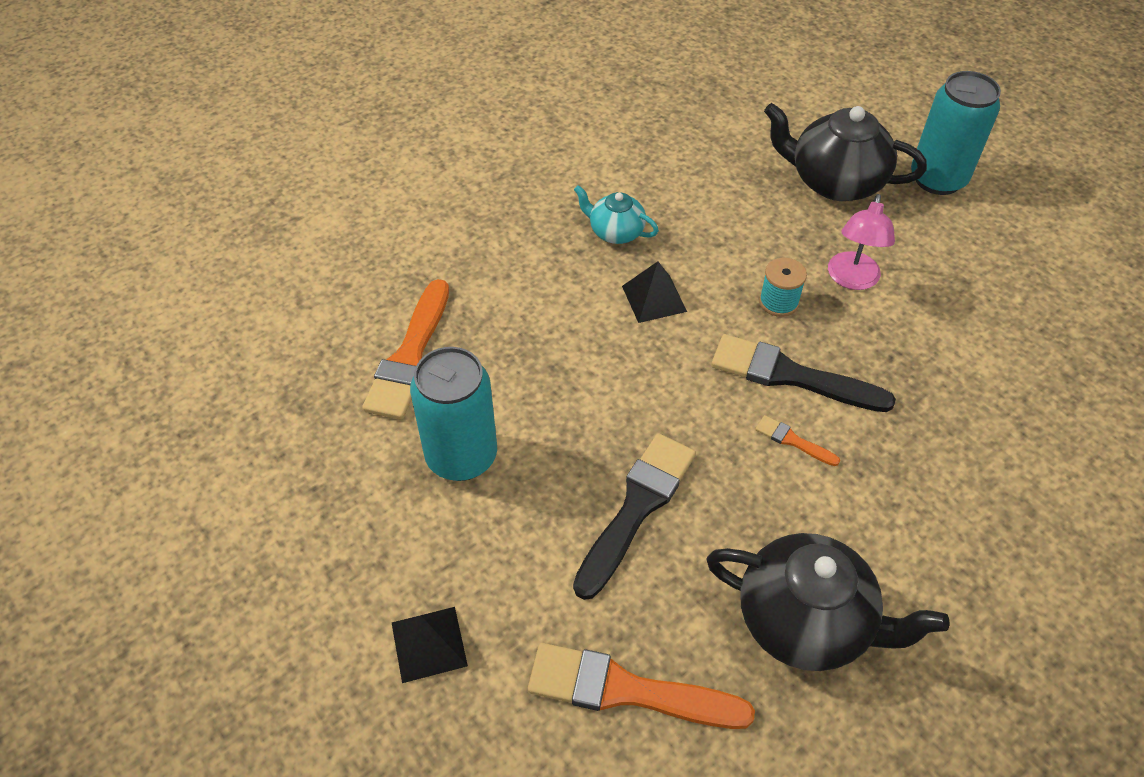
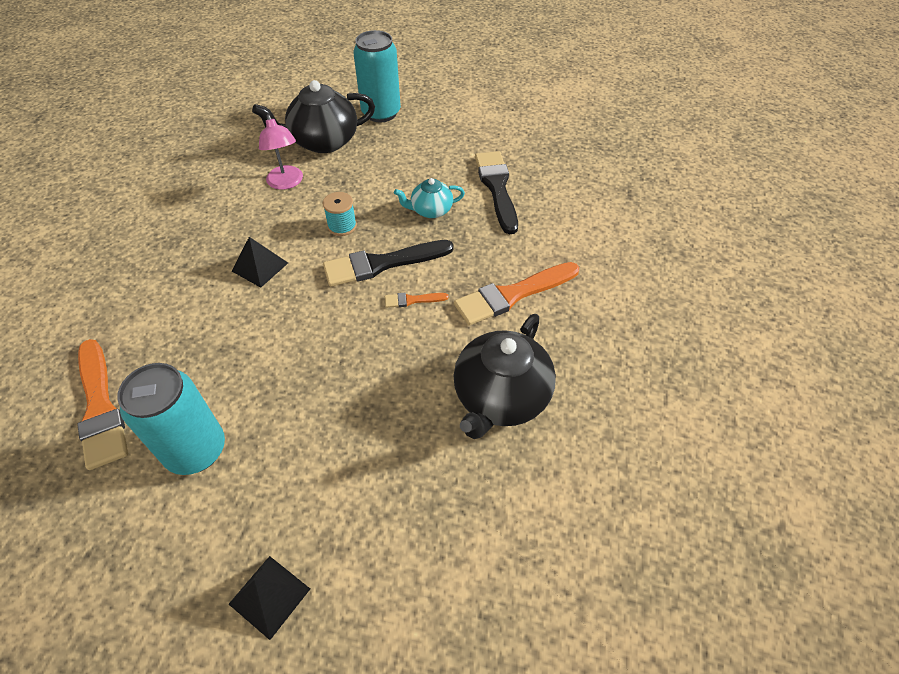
camera: 40 degrees left, 0 degrees up
orange brush [528,643,755,729] -> orange brush moved to [454,262,579,325]
black brush [573,433,696,600] -> black brush moved to [475,151,518,234]
turquoise teapot [574,185,659,244] -> turquoise teapot moved to [394,178,465,218]
black teapot [706,533,950,671] -> black teapot turned 135 degrees clockwise [454,314,556,439]
pink lamp [828,194,895,290] -> pink lamp moved to [259,114,303,190]

